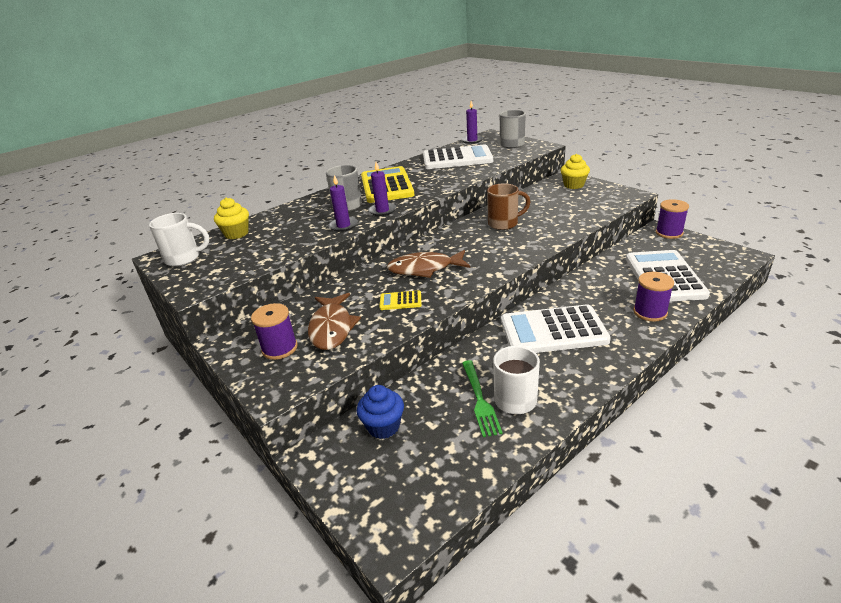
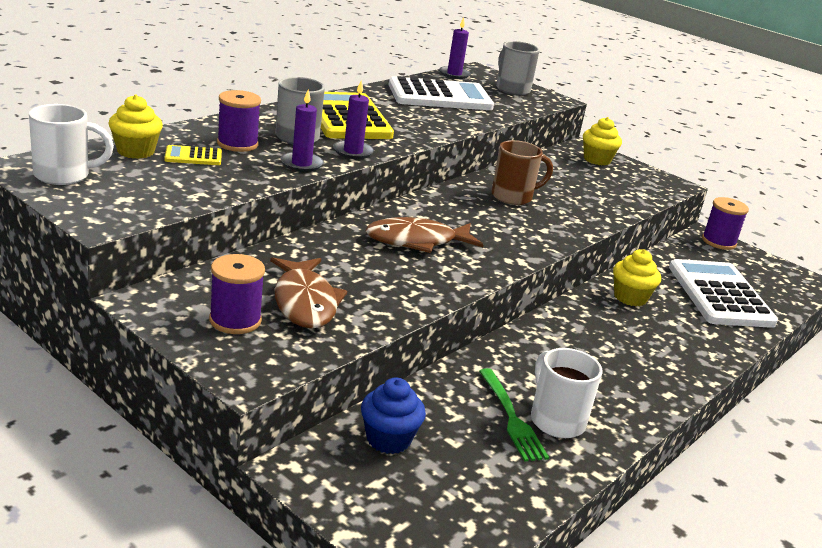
camera: 15 degrees left, 5 degrees down
yellow calculator [379,290,422,310] -> yellow calculator moved to [164,145,222,165]
white calculator [501,304,611,353] -> none
purple spool [633,272,674,322] -> purple spool moved to [217,90,261,152]
none -> yellow cupcake [613,249,661,306]

